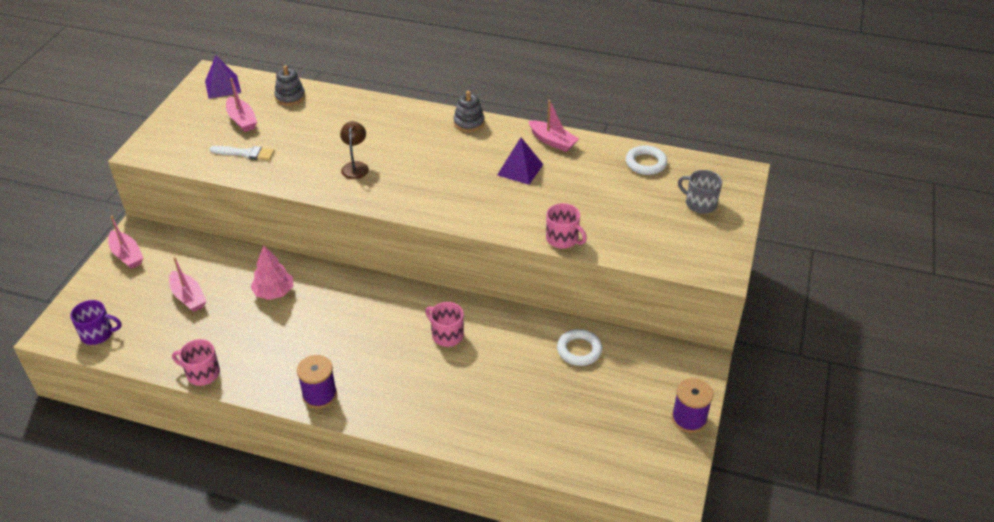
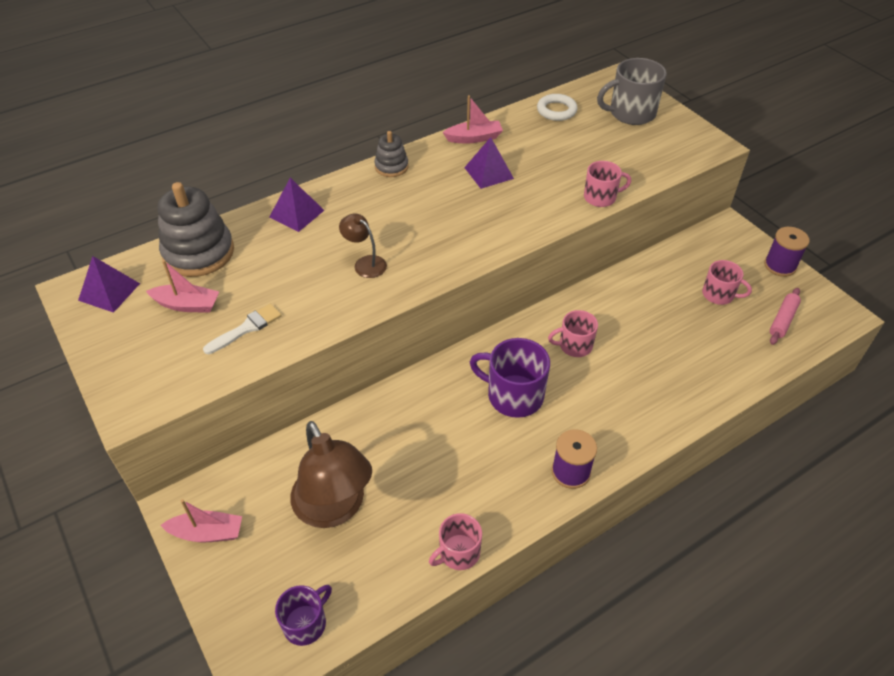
camera: 50 degrees left, 5 degrees up
pink boat [169,257,207,312] -> brown lamp [291,421,372,528]
pink tree [251,246,293,300] -> none
grey stacking toy [274,65,305,106] -> grey stacking toy [157,182,234,277], size x1.86
white ring [557,329,602,366] -> none
grey mug [678,170,722,214] -> grey mug [597,58,667,125], size x1.59
none -> purple pyramid [269,178,324,232]
none -> purple mug [470,338,550,418]
none -> pink mug [702,260,752,305]
none -> pink rolling pin [770,288,801,345]

